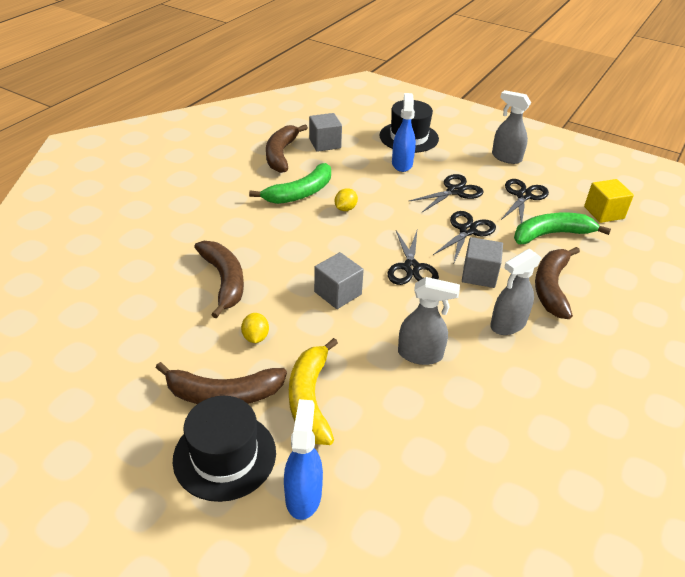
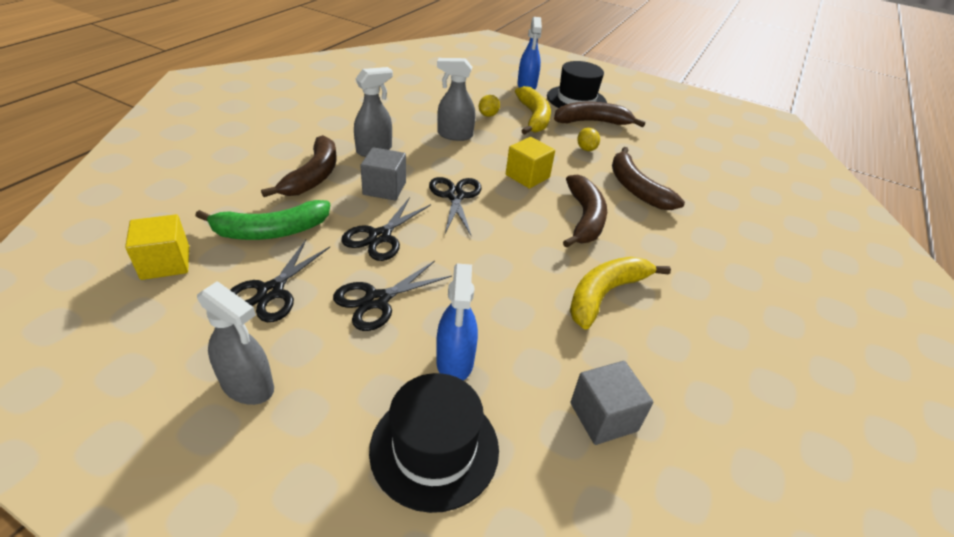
camera: 175 degrees right, 0 degrees up
green banana [249,163,331,204] -> yellow banana [570,257,671,330]
brown banana [266,124,308,173] -> brown banana moved to [563,175,607,248]
grey cube [314,252,364,309] -> yellow cube [506,137,555,189]
yellow lemon [335,188,358,211] -> yellow lemon moved to [479,95,500,117]

